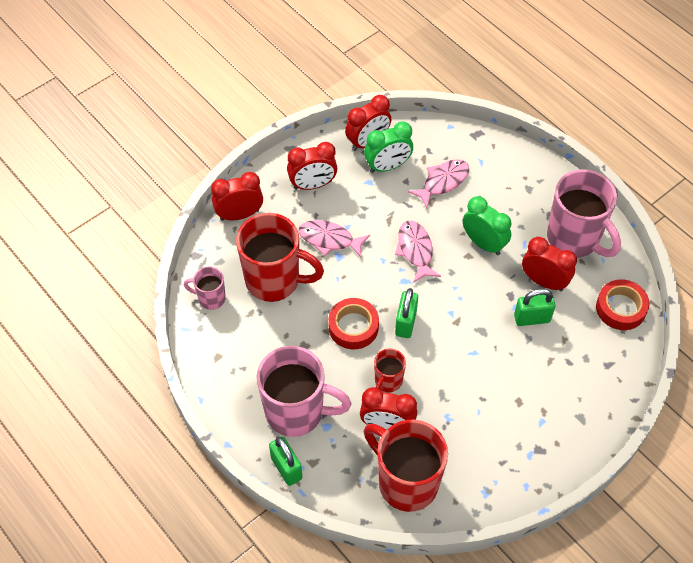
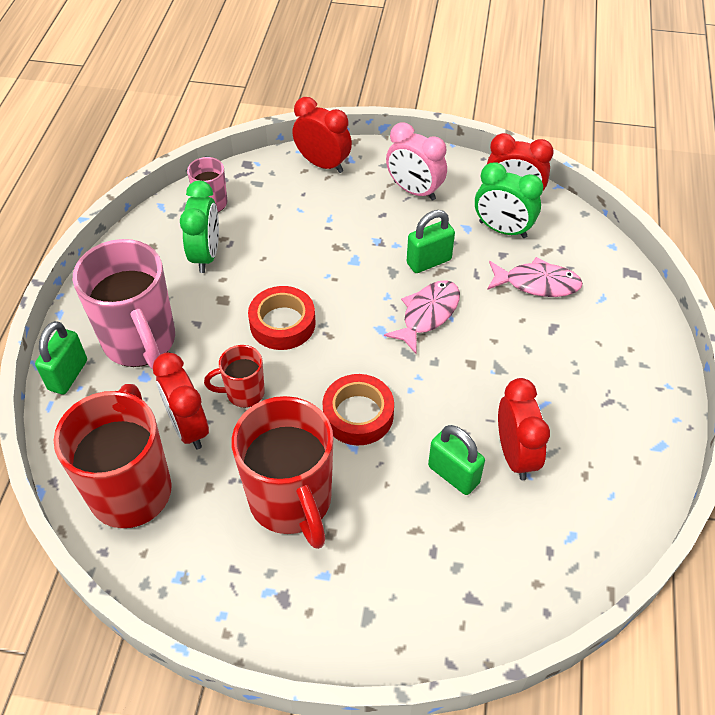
camera: 50 degrees right, 5 degrees down
red mug [236,213,324,302] -> red mug moved to [232,396,333,549]
red clock [287,142,337,190] -> pink clock [386,122,447,201]
pink fish [299,220,370,258] -> none
green padlock [395,288,418,338] -> green padlock moved to [407,210,455,273]
green clock [463,196,512,255] -> green clock moved to [180,181,219,273]
pink mug [547,169,621,258] -> none
red tape [596,279,649,330] -> red tape moved to [322,374,394,445]

